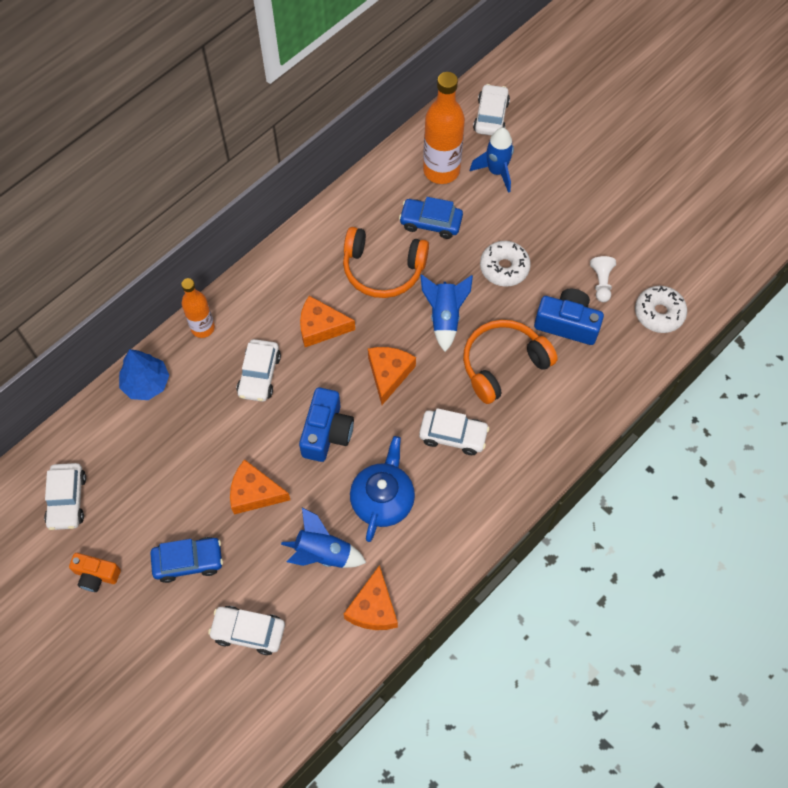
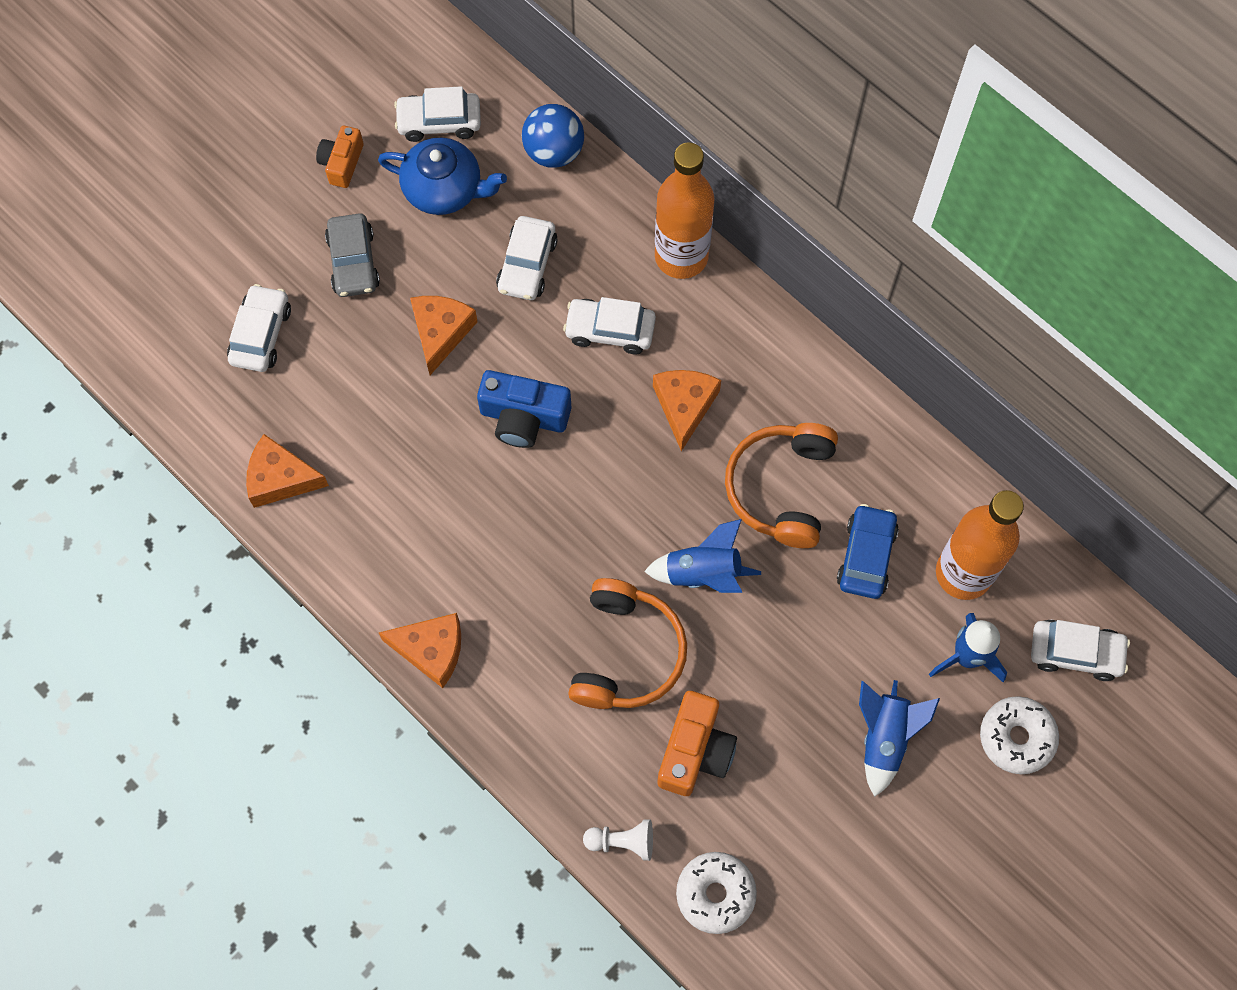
camera: 90 degrees right, 5 degrees up
blue tree [119,349,169,400] -> none
blue car [150,537,223,583] -> grey car [325,213,380,297]
orange bottle [181,278,215,338] -> orange bottle [655,143,715,279], size x1.64
blue rocket [281,507,366,568] -> blue rocket moved to [859,680,940,797]
blue teapot [350,436,415,542] -> blue teapot moved to [378,138,507,215]
orange cheese [368,347,416,405] -> orange cheese moved to [379,613,461,688]
white car [419,408,489,455] -> white car moved to [496,216,558,300]
orange headphones [463,320,558,404] -> orange headphones turned 45 degrees clockwise [568,578,687,709]
white donut [480,241,531,287] -> white donut moved to [980,696,1059,774]
blue camera [534,289,604,345] -> orange camera [657,691,737,796]
white pawn [590,256,616,302] -> white pawn moved to [583,819,653,861]
none -> blue ball [522,104,584,168]

